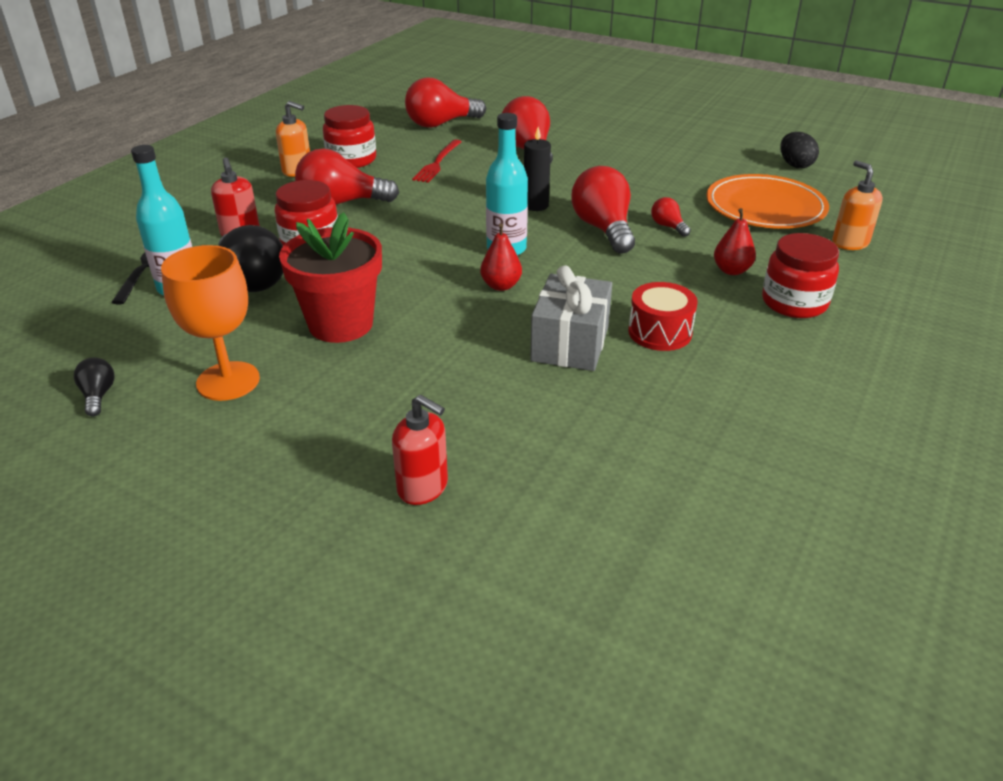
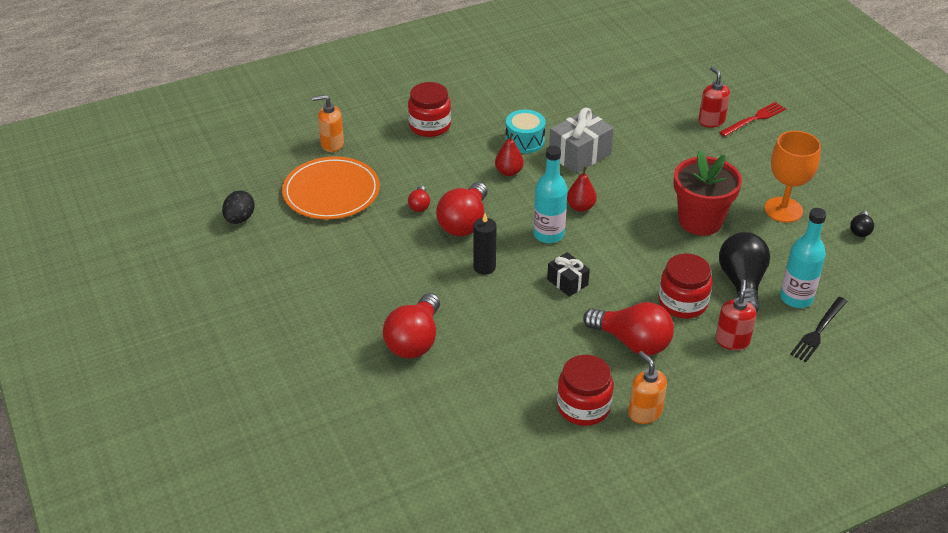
camera: 145 degrees left, 5 degrees up
red light bulb [405,77,486,128] -> none
red fork [412,139,461,183] -> red fork moved to [719,102,786,137]
red drum [628,282,698,351] -> turquoise drum [505,109,546,153]
red pear [714,208,756,275] -> red pear moved to [495,133,524,176]
orange soap dispenser [832,160,883,250] -> orange soap dispenser turned 75 degrees clockwise [312,95,344,152]
none -> black gift [547,252,590,297]

